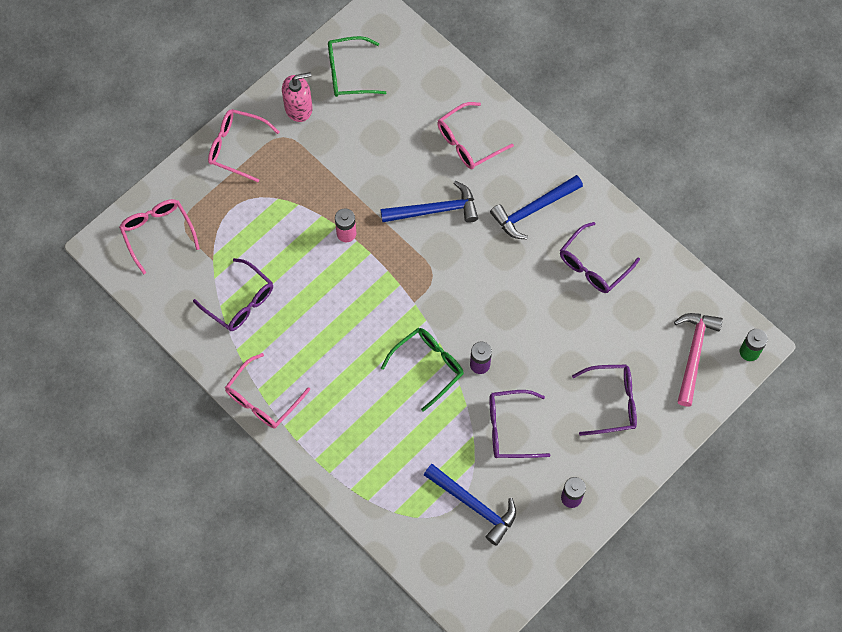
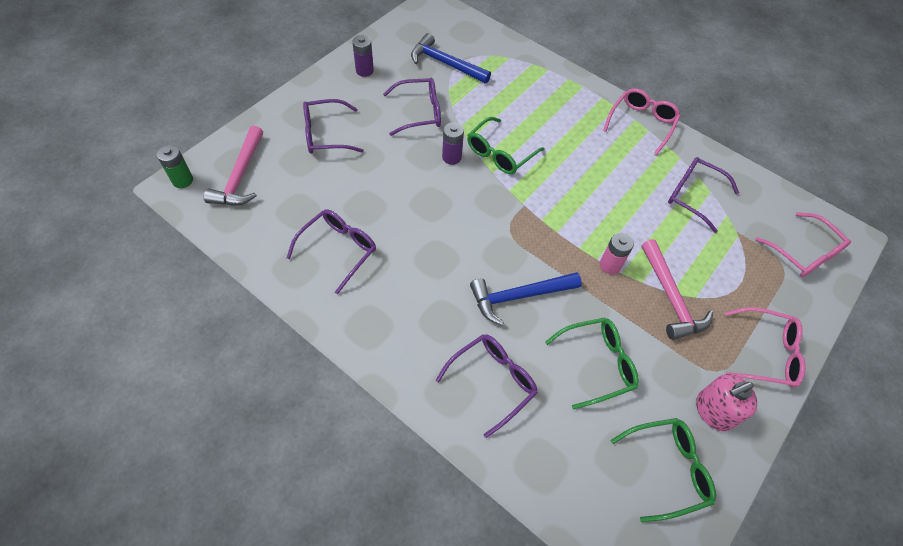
camera: 170 degrees right, 10 degrees down
pink glasses [437,102,514,169] -> purple glasses [436,334,538,438]
blue hammer [490,175,583,239] -> none
none -> green glasses [545,318,639,410]
none -> pink hammer [642,239,713,340]

